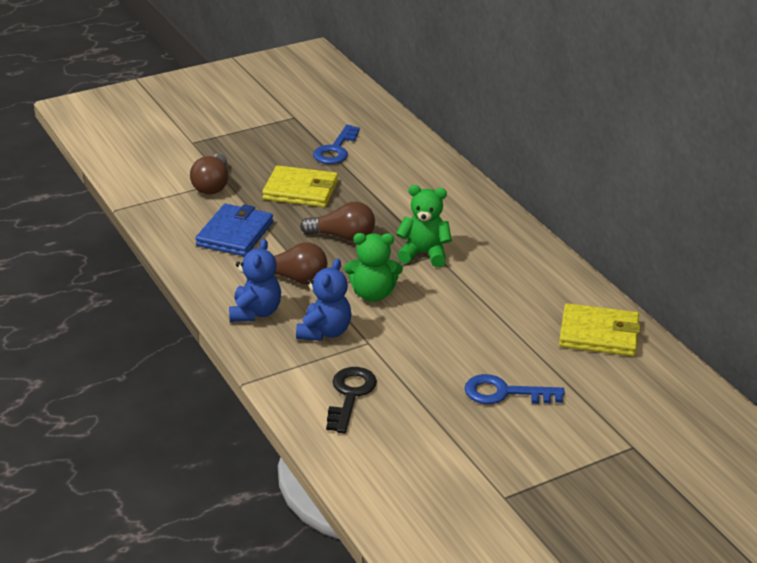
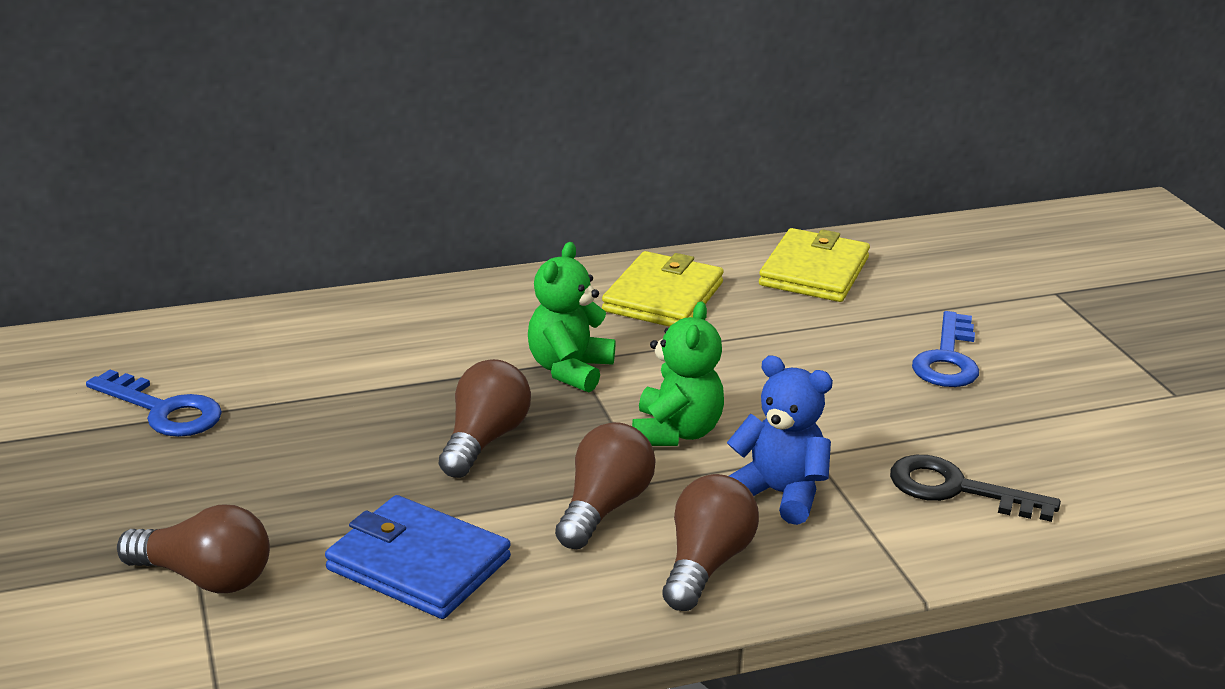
camera: 80 degrees left, 5 degrees down
blue teddy bear [229,239,281,322] -> brown light bulb [662,474,759,611]
yellow wallet [262,165,338,207] -> yellow wallet moved to [602,251,724,327]

